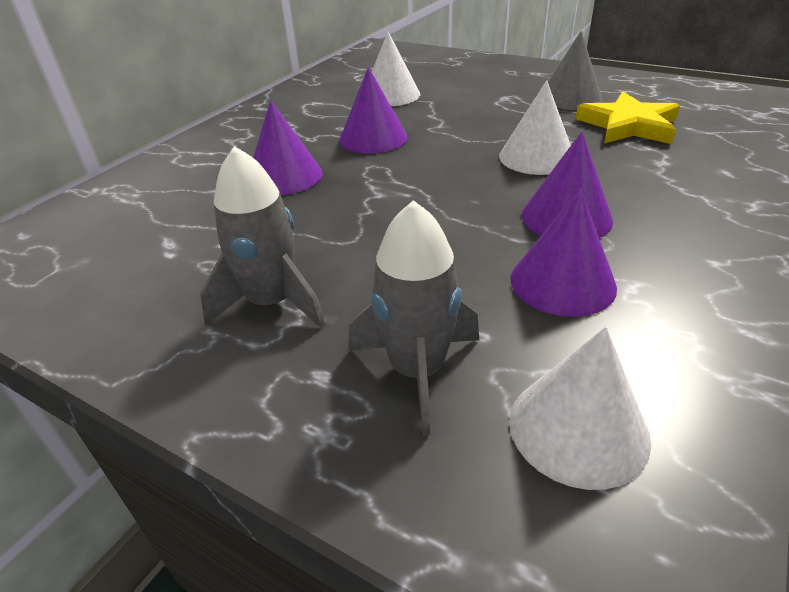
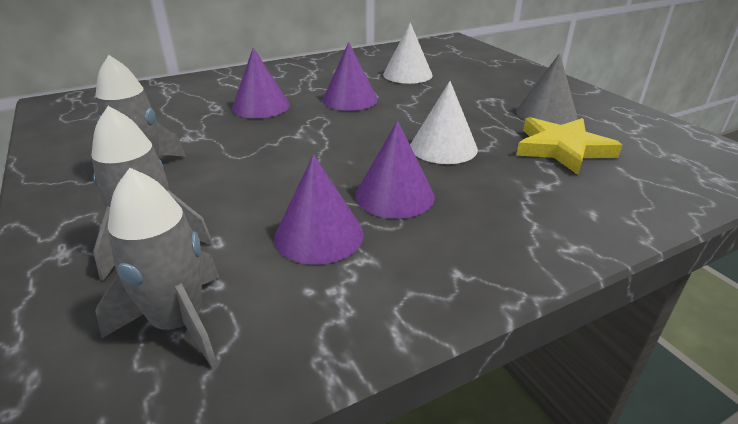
camera: 30 degrees right, 5 degrees down
white cone [509,327,651,490] -> grey rocket [95,168,220,368]

